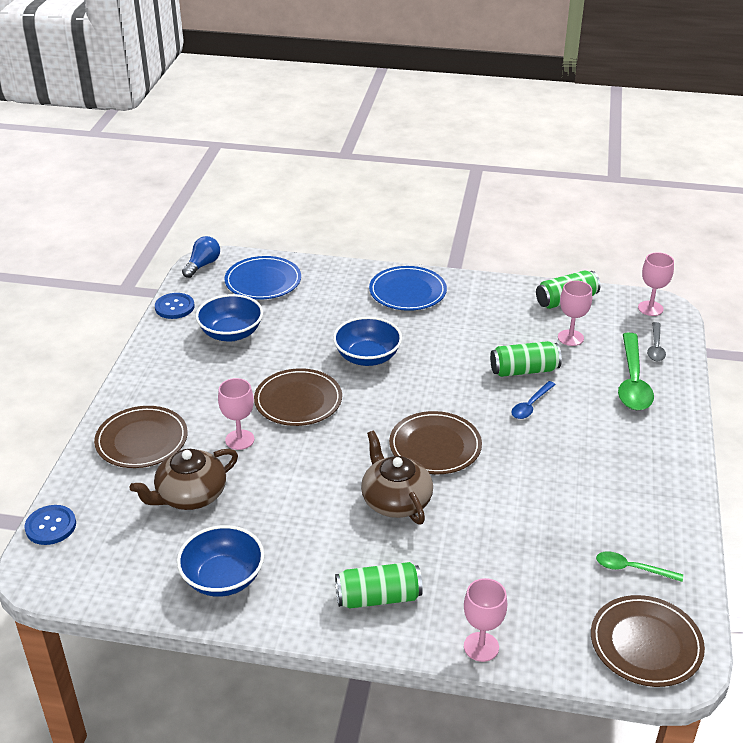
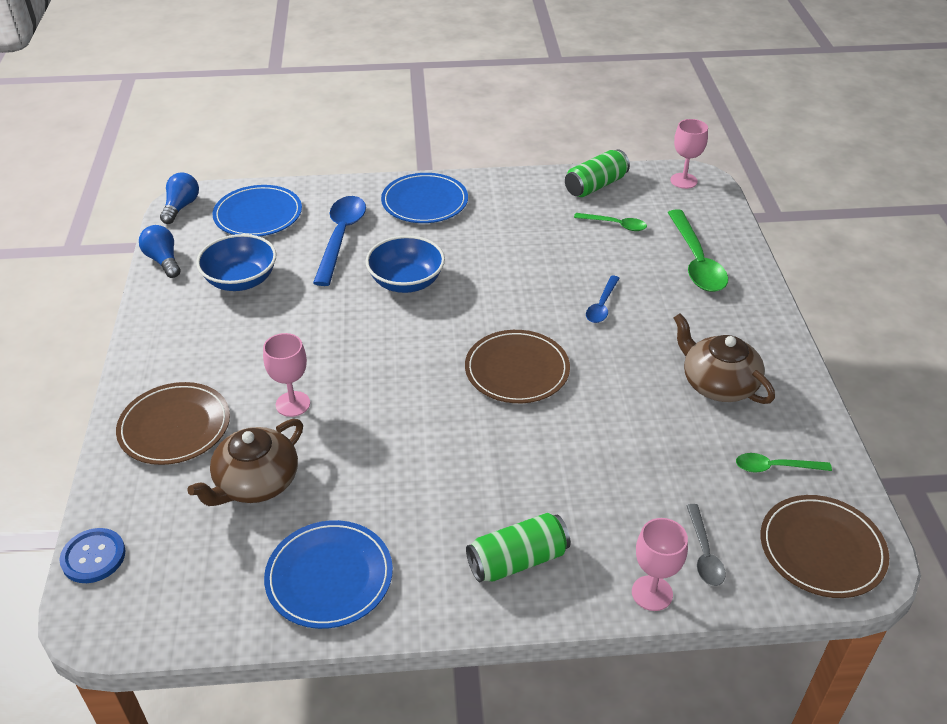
camera: 15 degrees left, 5 degrees up
blue button [155,293,194,319] -> blue light bulb [139,225,180,278]
blue bowl [177,525,264,597] -> blue plate [264,520,393,629]
brown plate [254,368,342,426] -> none
brown teapot [361,431,433,524] -> brown teapot moved to [674,313,775,404]
green can [490,341,562,377] -> none
pink goblet [558,280,592,346] -> green spoon [574,213,647,231]
grey spoon [647,322,666,361] -> grey spoon moved to [686,504,726,586]
none -> blue spoon [313,196,366,286]

